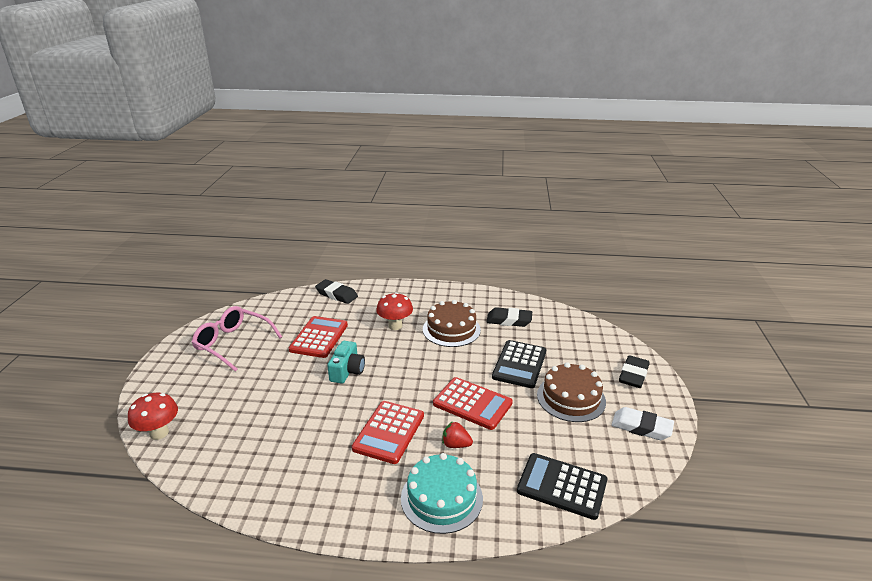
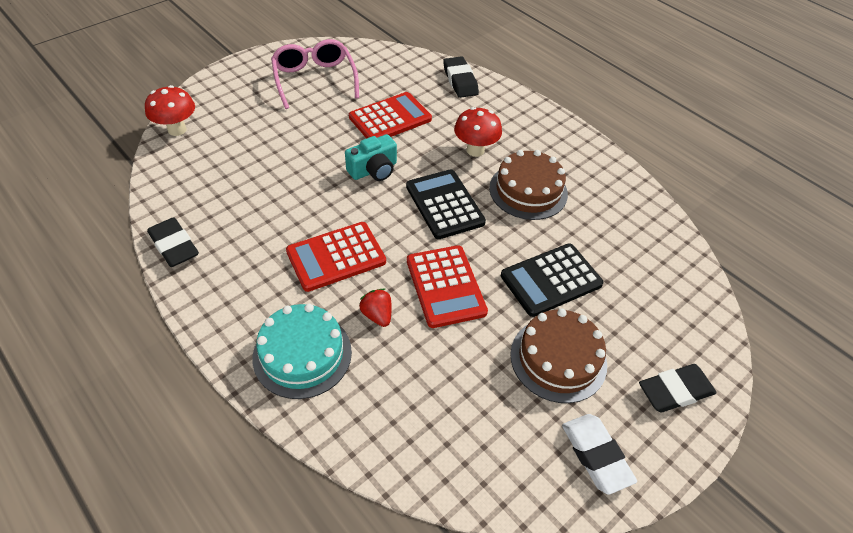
camera: 40 degrees right, 20 degrees up
black eraser [487,307,532,327] -> black eraser moved to [147,217,199,267]
black calculator [517,453,607,520] -> black calculator moved to [406,169,486,239]

